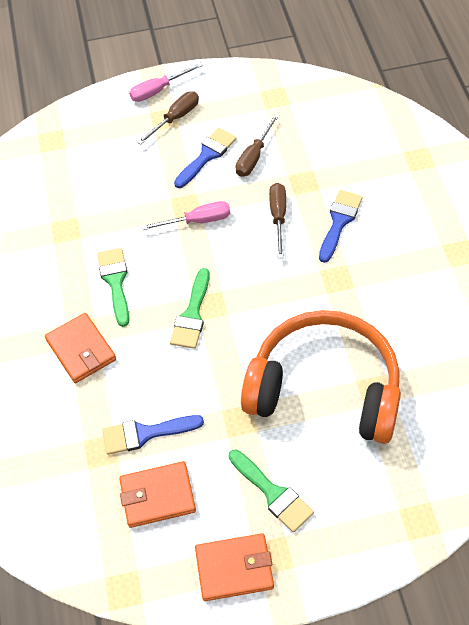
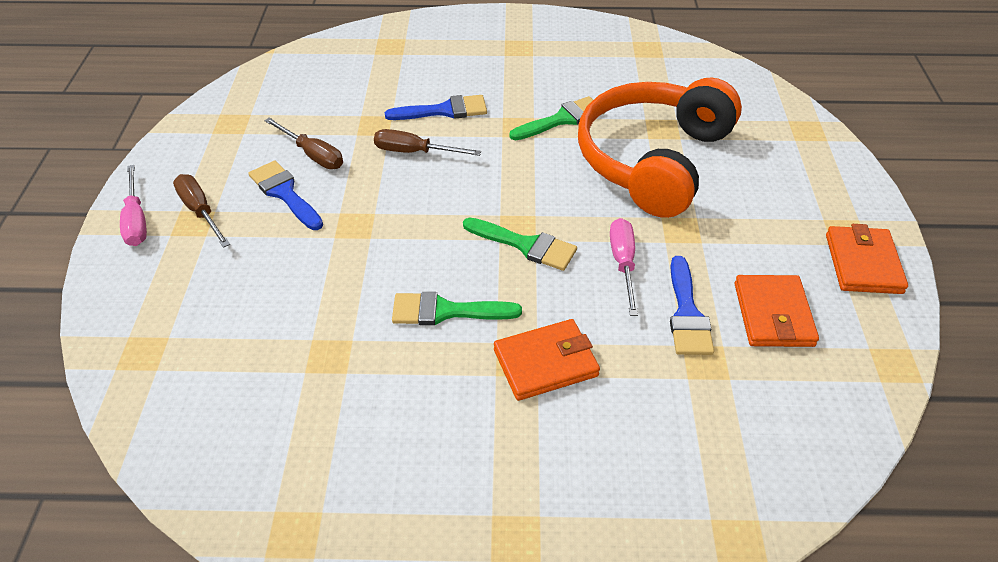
camera: 80 degrees left, 10 degrees down
pink screwdriver [142,201,230,230] -> pink screwdriver moved to [610,218,638,316]
green brush [229,450,314,532] -> green brush moved to [509,96,604,140]
blue brush [319,190,363,263] -> blue brush turned 135 degrees clockwise [385,95,487,120]

